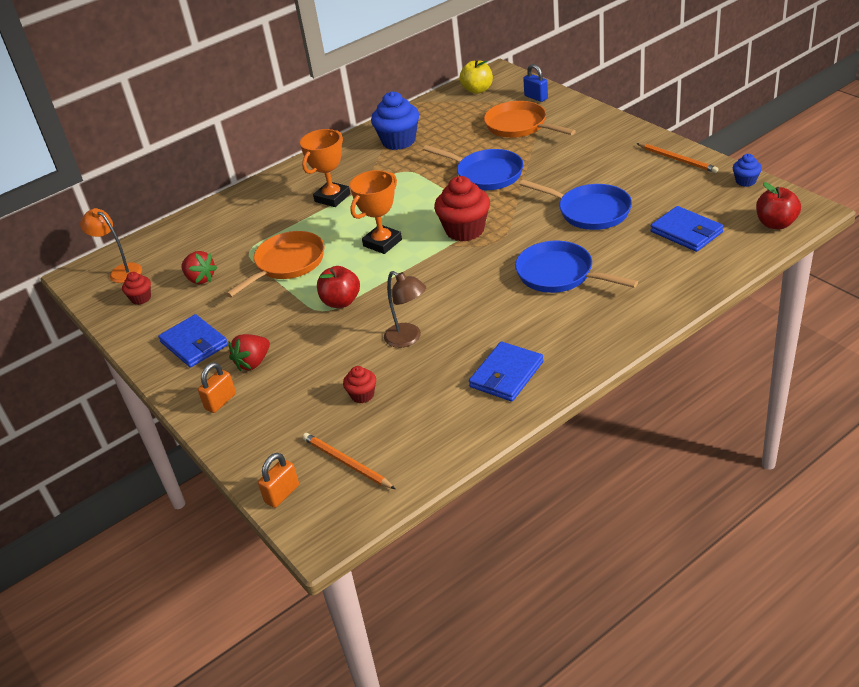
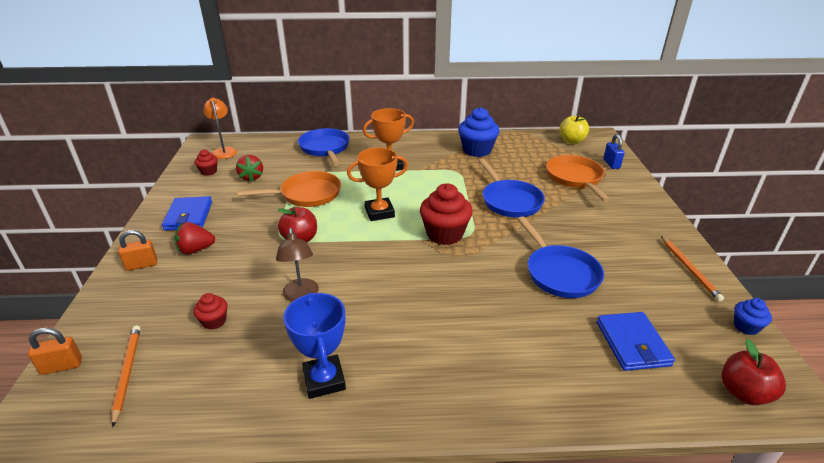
camera: 30 degrees right, 5 degrees down
blue wallet [469,341,543,401] -> blue trophy [284,292,346,399]
blue pan [515,241,638,293] -> blue pan moved to [298,128,350,166]

